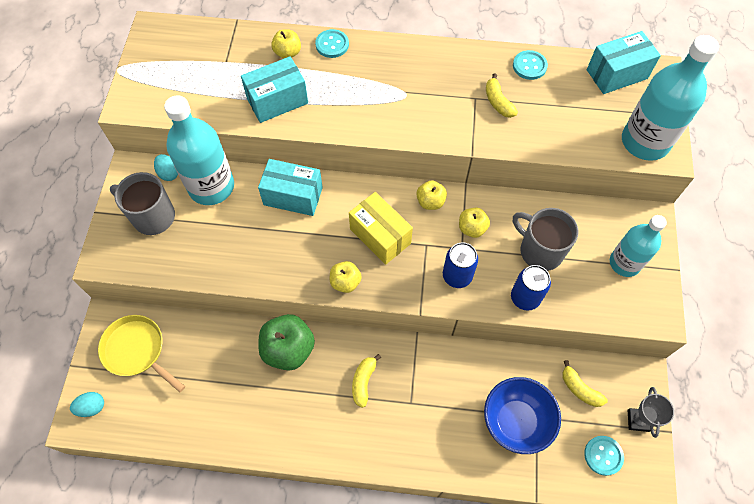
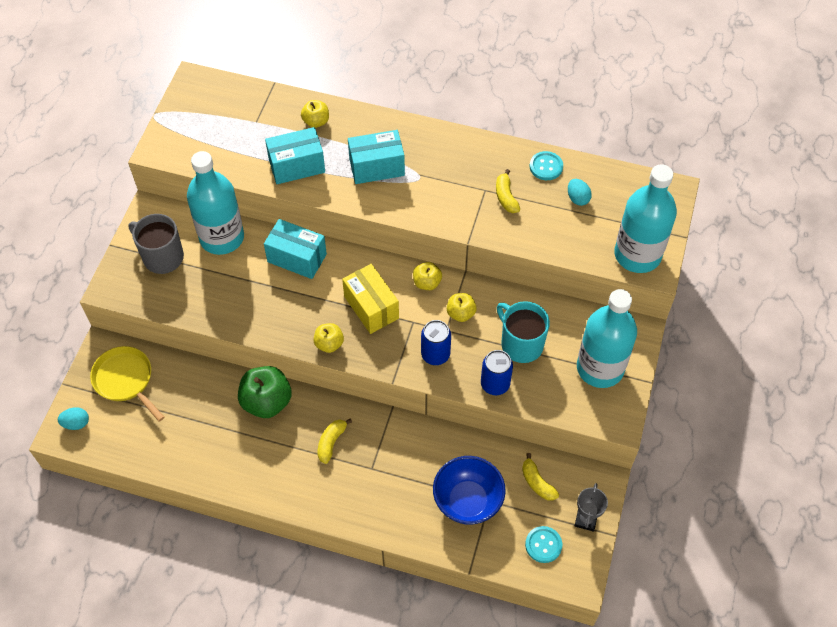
camera: 10 degrees right, 5 degrees down
turquoise egg [154,154,178,181] -> turquoise egg moved to [568,179,592,206]
turquoise button [315,29,349,58] -> none
grey mug [513,208,578,271] -> turquoise mug [497,301,550,363]
turquoise box [587,31,661,94] -> turquoise box moved to [348,130,405,184]
turquoise bottle [610,215,667,277] -> turquoise bottle [577,289,637,388], size x1.54

